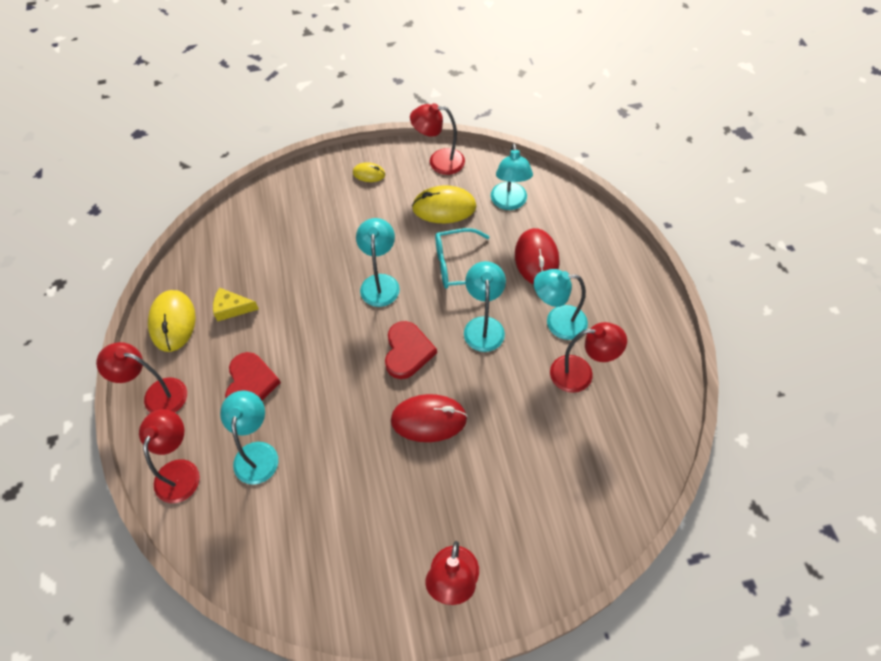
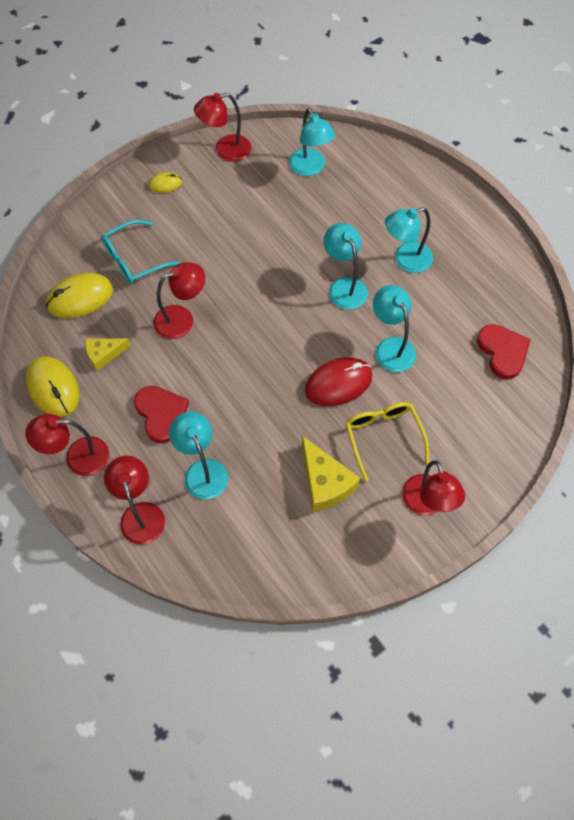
camera: 25 degrees left, 5 degrees up
turquoise lamp [356,218,400,307] -> turquoise lamp moved to [373,285,416,372]
red heart [385,321,437,379] -> red heart moved to [477,324,531,379]
yellow mouse [412,185,477,223] -> yellow mouse moved to [46,273,113,318]
turquoise glasses [435,228,490,289] -> turquoise glasses moved to [101,220,180,284]
red mouse [515,228,559,284] -> none
red lamp [550,322,627,393] -> red lamp moved to [153,262,205,339]
none -> yellow cheese [302,436,360,512]
none -> yellow glasses [345,402,429,481]

